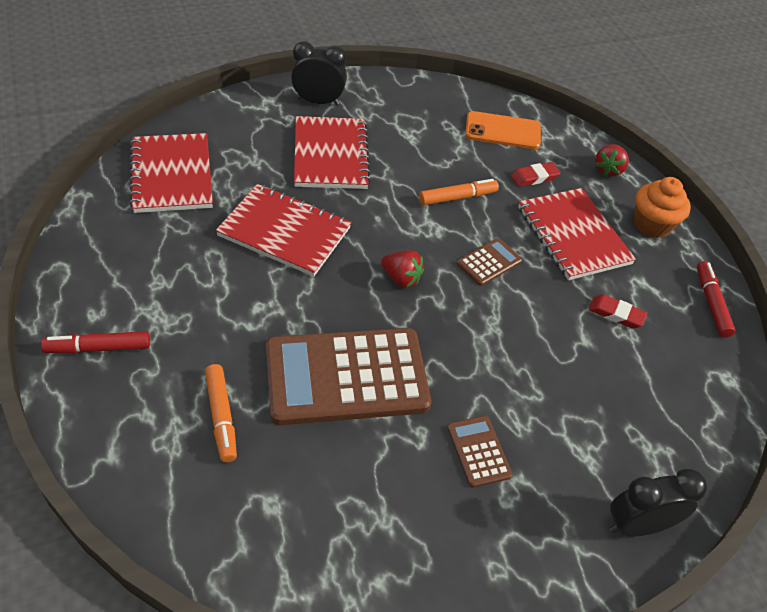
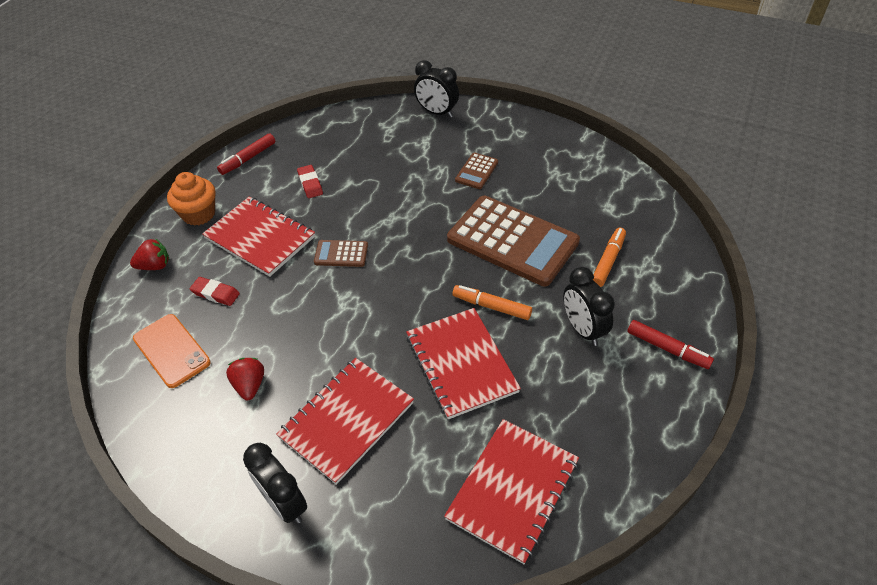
camera: 130 degrees left, 0 degrees up
red strawberry [381,250,424,288] -> red strawberry moved to [226,358,264,400]
orange marker [419,179,499,205] -> orange marker moved to [452,285,532,320]
red notebook [518,188,636,280] -> red notebook turned 75 degrees counterclockwise [202,196,315,277]
none -> black clock [563,267,615,346]

